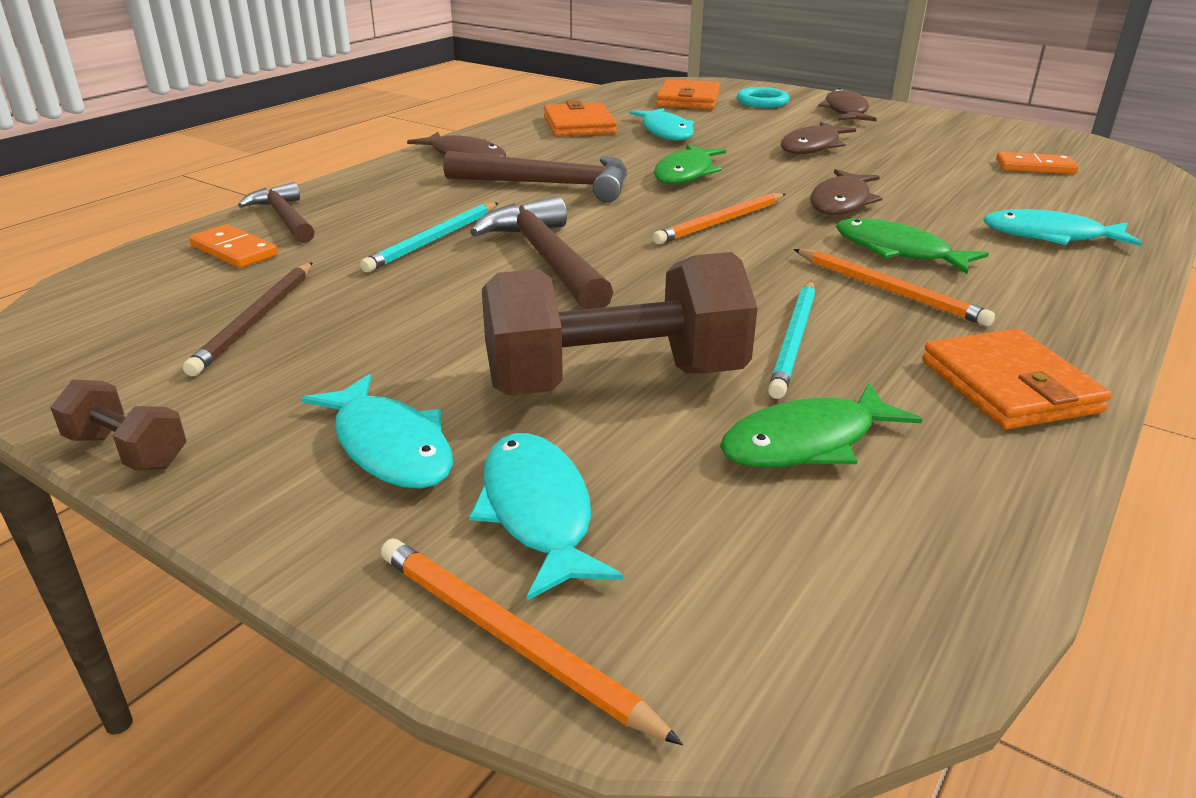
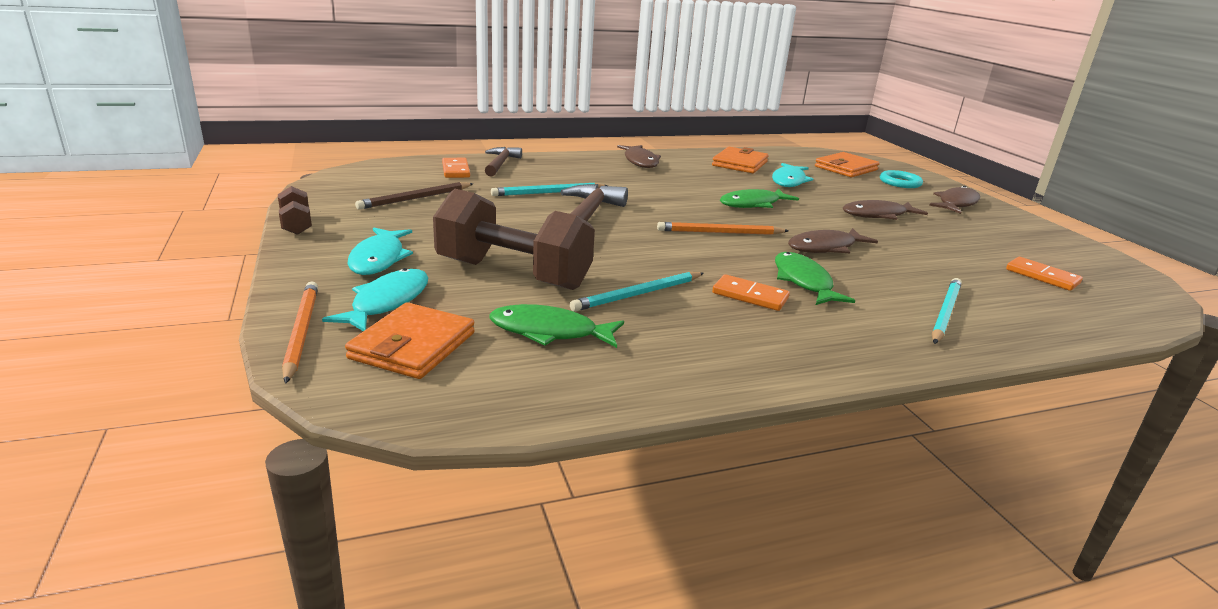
camera: 35 degrees right, 5 degrees down
brown hammer [443,151,627,202] -> none
orange pencil [794,249,995,326] -> orange domino [712,274,790,311]
orange wallet [922,329,1112,429] -> orange wallet moved to [345,302,475,379]
turquoise fish [983,209,1142,246] -> turquoise pencil [932,278,962,344]

